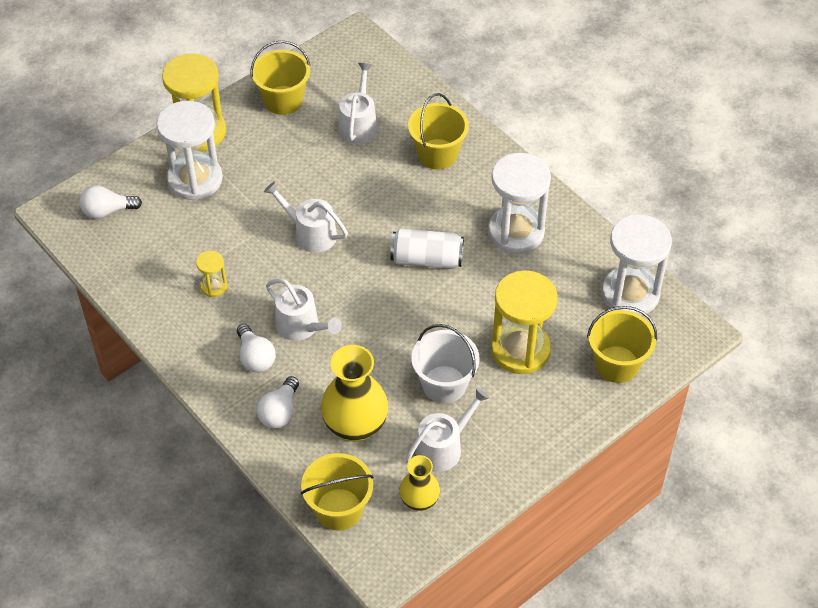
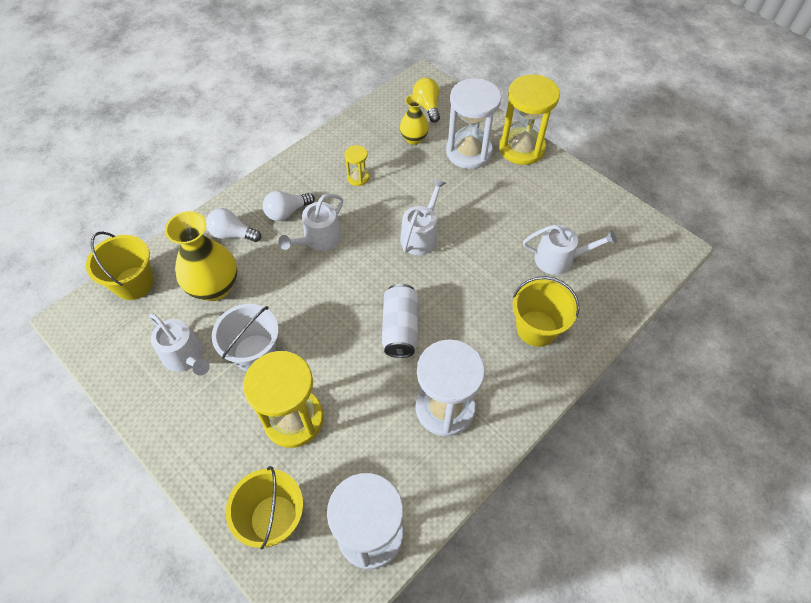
camera: 85 degrees right, 5 degrees up
white light bulb [79,185,142,219] -> yellow light bulb [413,78,440,123]
yellow bucket [250,41,310,115] -> none
yellow vase [399,455,440,511] -> yellow vase moved to [400,94,429,145]

